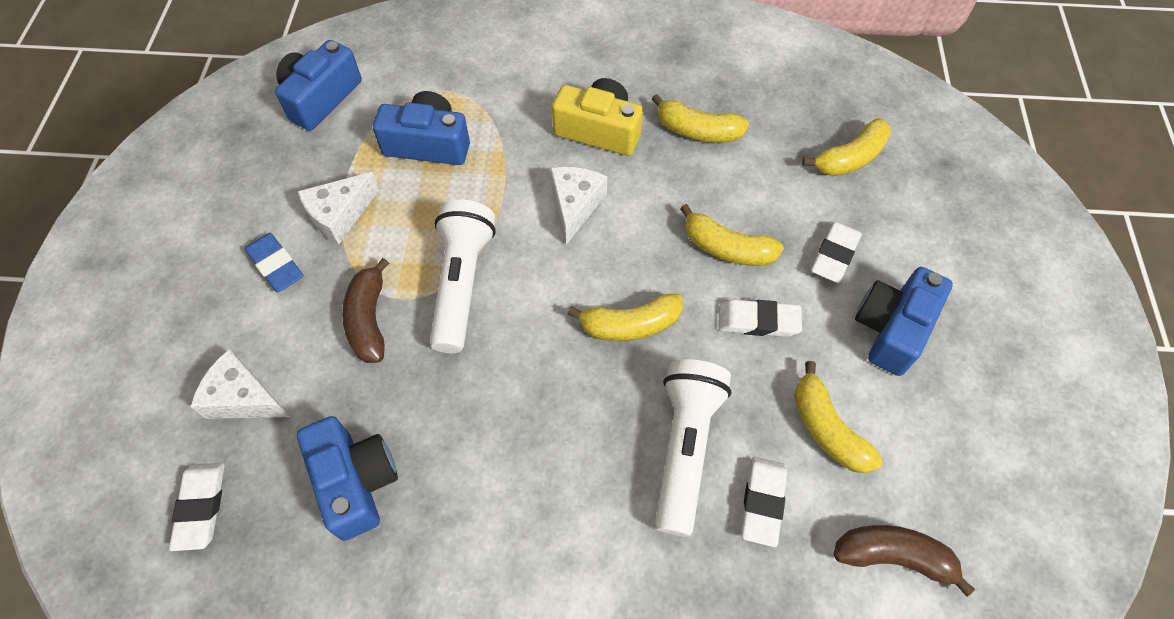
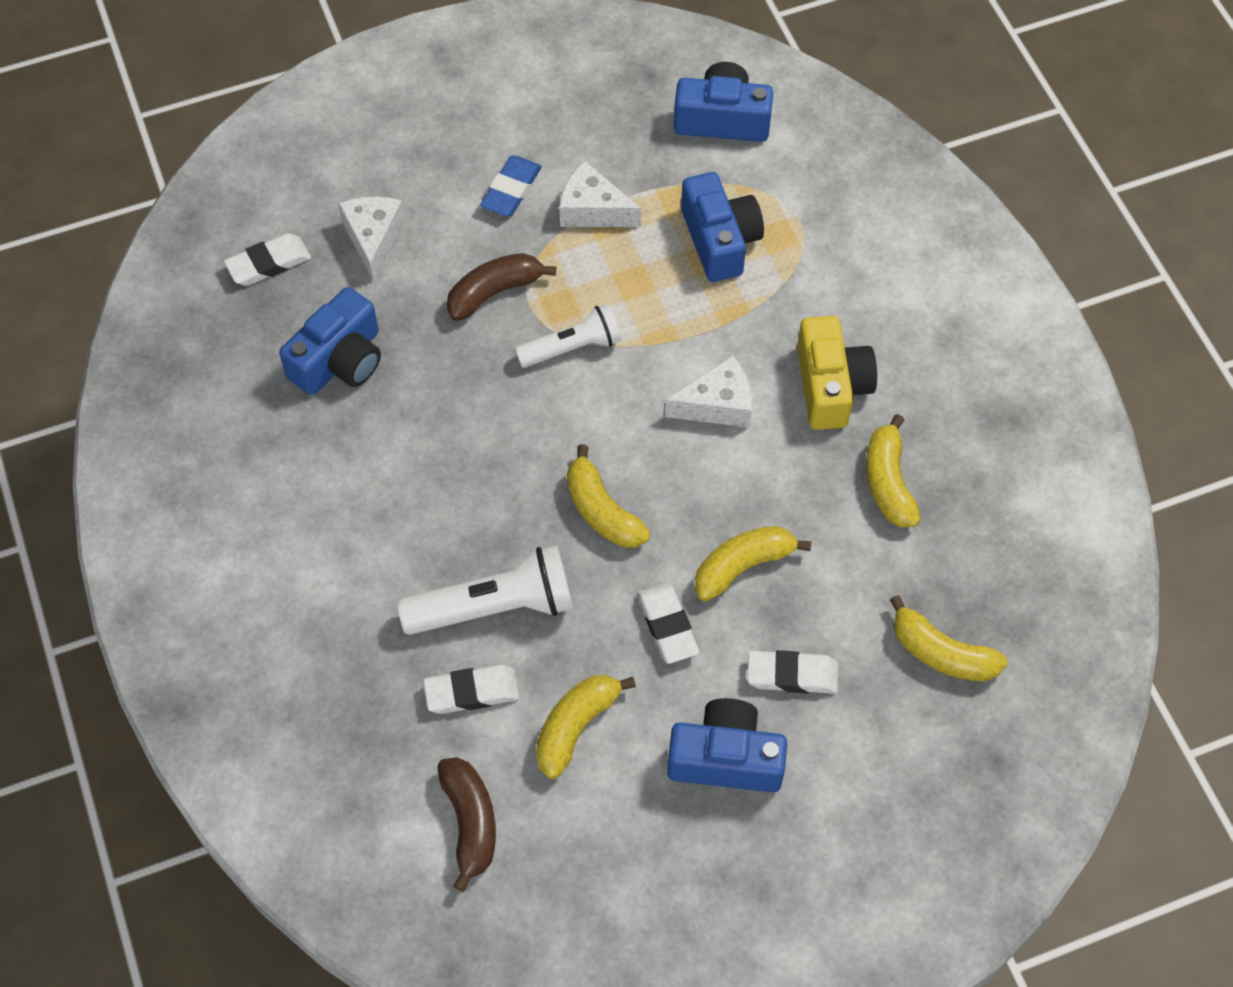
camera: 65 degrees right, 0 degrees up
white flashlight [430,199,496,353] -> white flashlight [515,304,621,368], size x0.66
yellow banana [680,204,784,266] -> yellow banana turned 60 degrees clockwise [694,526,811,601]

